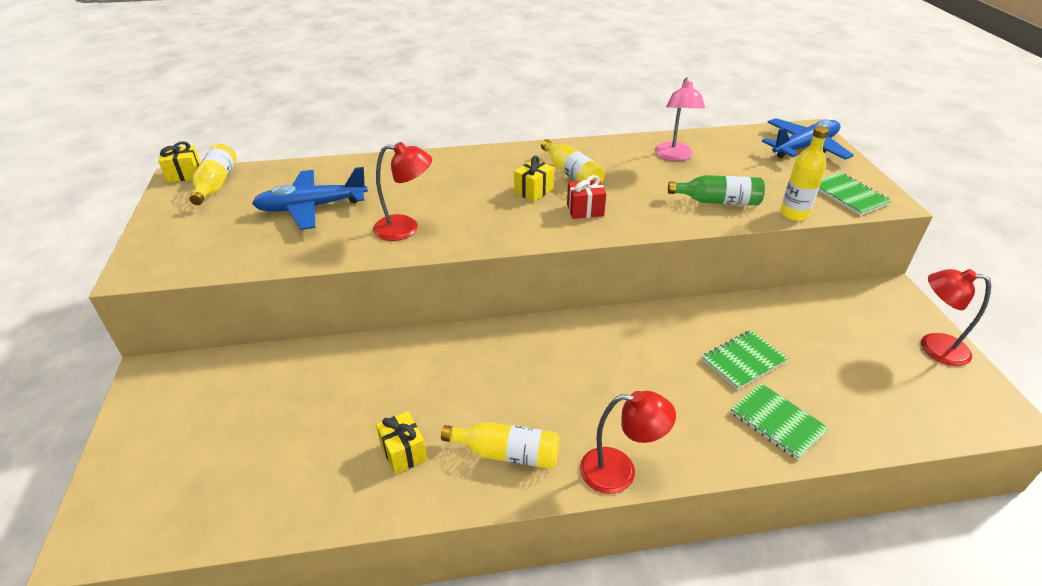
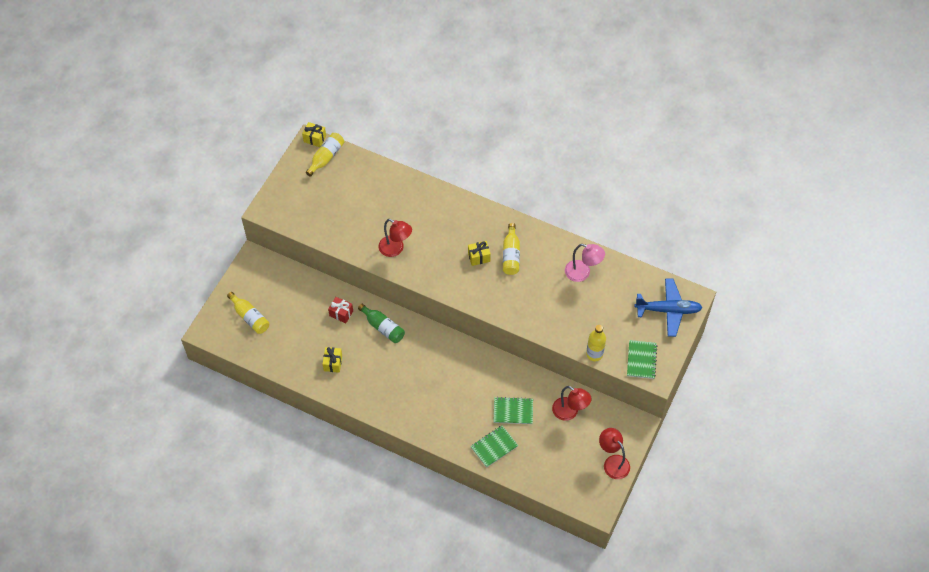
camera: 35 degrees right, 20 degrees up
blue plane [252,167,368,230] -> none
yellow bottle [441,422,560,469] -> yellow bottle moved to [227,292,269,334]
red gift [567,175,606,219] -> red gift moved to [328,297,353,323]
red lamp [580,391,676,494] -> red lamp moved to [552,386,592,421]
pink lamp [655,77,705,161] -> pink lamp turned 105 degrees counterclockwise [565,244,605,282]
green bottle [668,175,765,205] -> green bottle moved to [358,304,405,343]
green notebook [731,383,829,460] -> green notebook turned 60 degrees clockwise [470,425,518,468]

